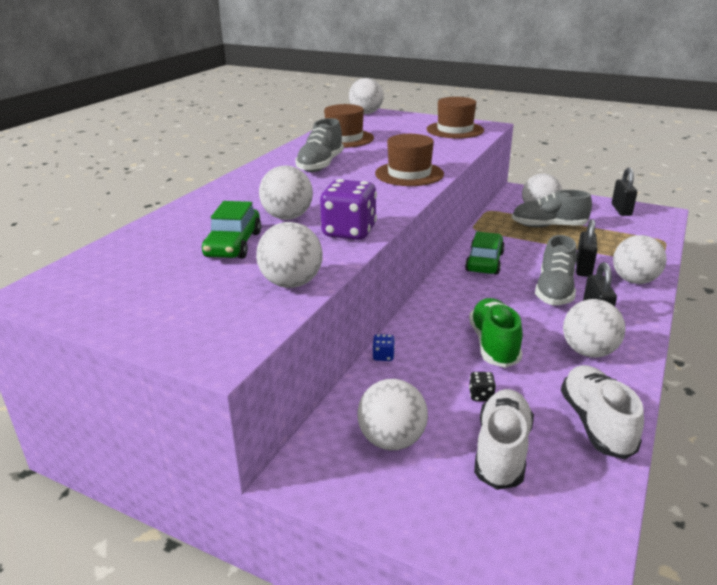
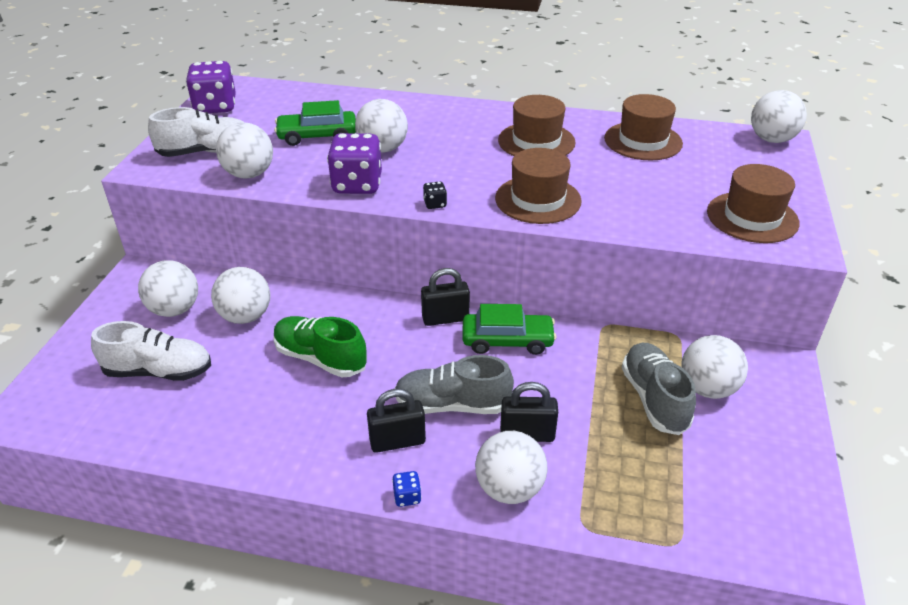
camera: 75 degrees right, 10 degrees up
grey shoe [295,118,344,172] -> brown hat [498,95,576,156]
blue dice [372,334,395,361] -> blue dice moved to [392,471,422,507]
green shoe [469,298,523,368] -> green shoe turned 135 degrees counterclockwise [274,316,367,377]
black dice [469,372,496,401] -> black dice moved to [423,182,447,209]
white shoe [561,365,644,459] -> white shoe moved to [148,107,243,157]
white ball [563,299,626,358] -> white ball moved to [211,267,270,324]
black padlock [612,167,637,216] -> black padlock moved to [421,268,470,326]
none -> purple dice [186,61,236,113]

